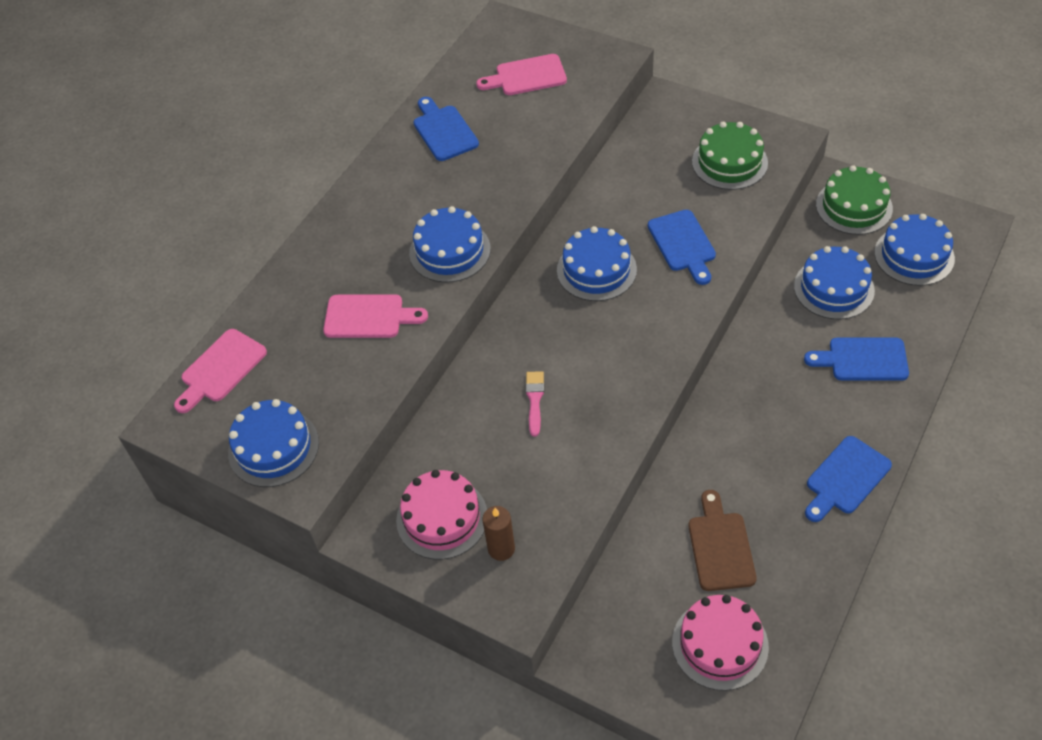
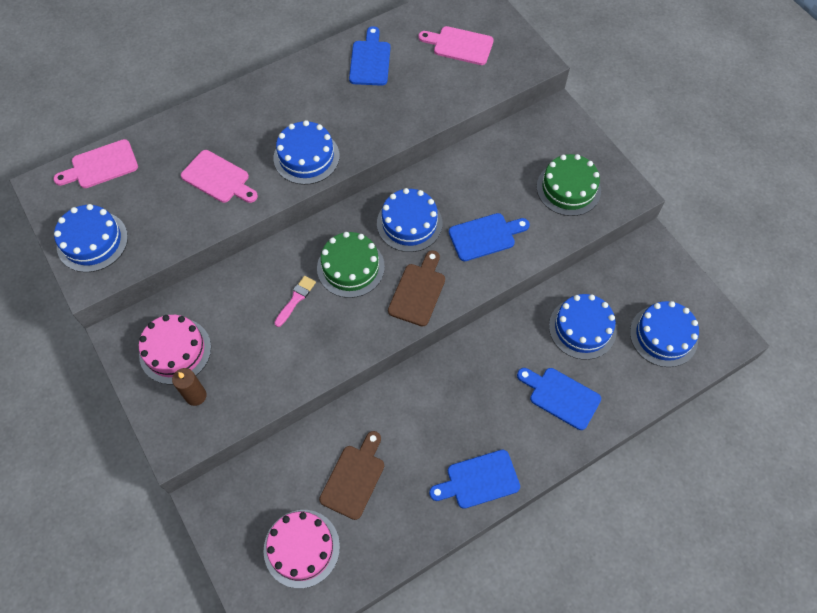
camera: 25 degrees right, 10 degrees up
blue cutting board [648,210,716,285] -> blue cutting board turned 120 degrees counterclockwise [449,213,530,261]
green cake [816,165,893,235] -> green cake moved to [317,232,385,298]
none -> brown cutting board [388,250,445,326]

